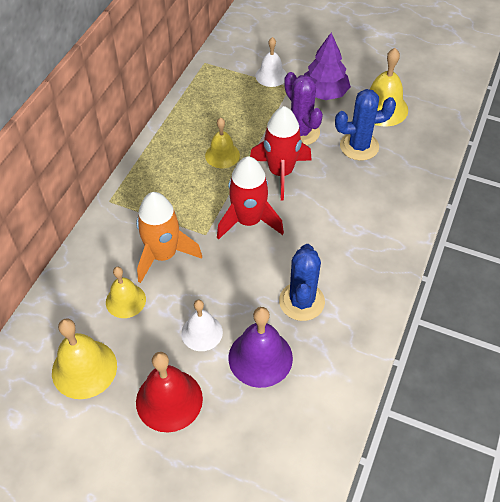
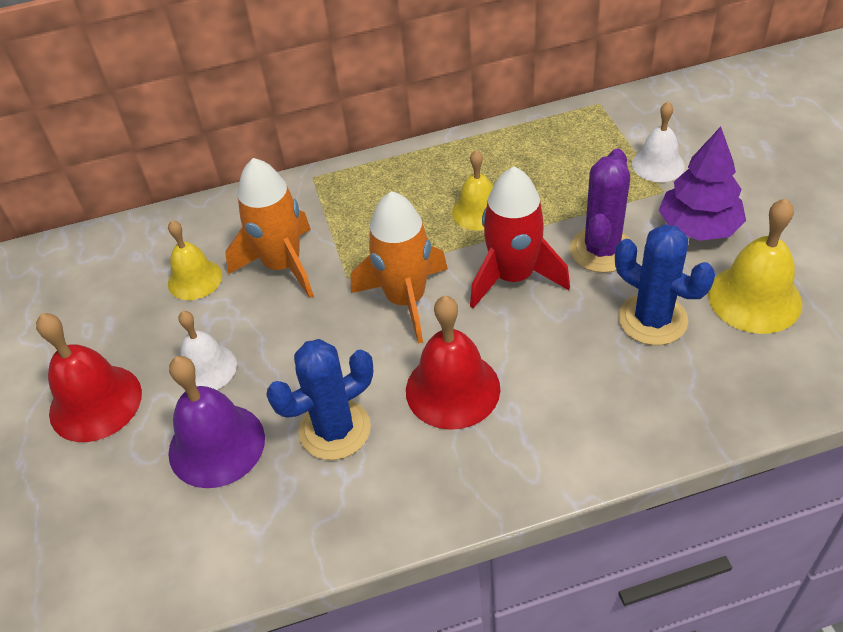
camera: 55 degrees right, 5 degrees down
yellow bell [52,319,117,399] -> none
red rocket [217,156,284,240] -> orange rocket [351,191,448,344]
none -> red bell [406,296,500,430]

